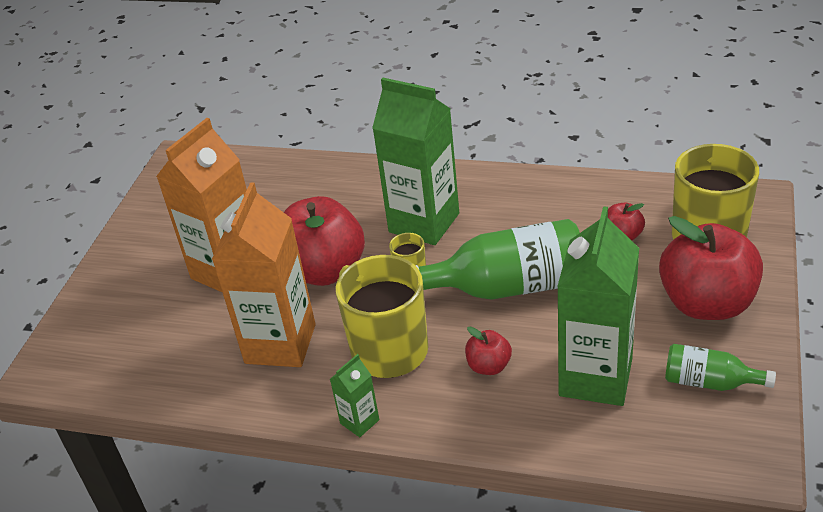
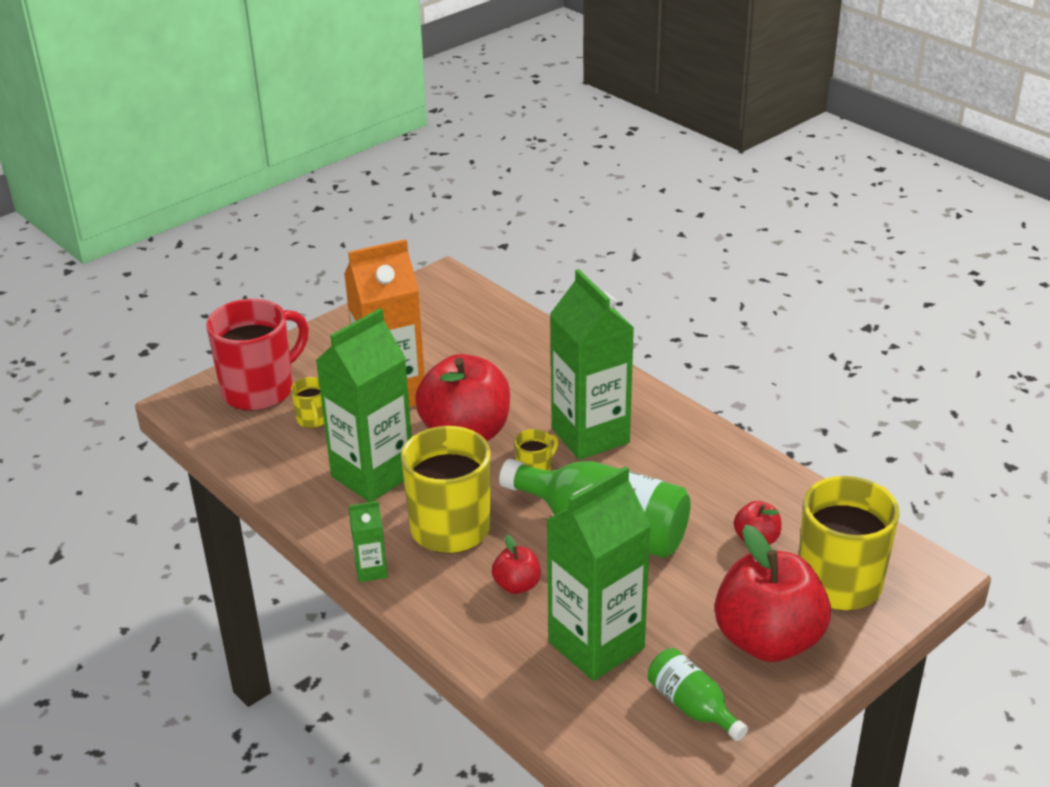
camera: 30 degrees right, 5 degrees down
orange carton [212,182,316,367] -> green carton [316,308,412,502]
none -> red mug [206,299,309,411]
none -> yellow mug [291,377,324,428]

